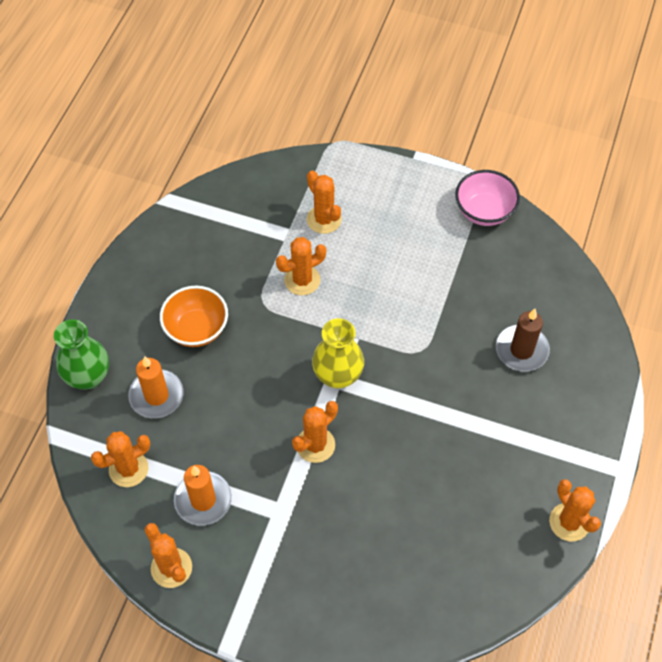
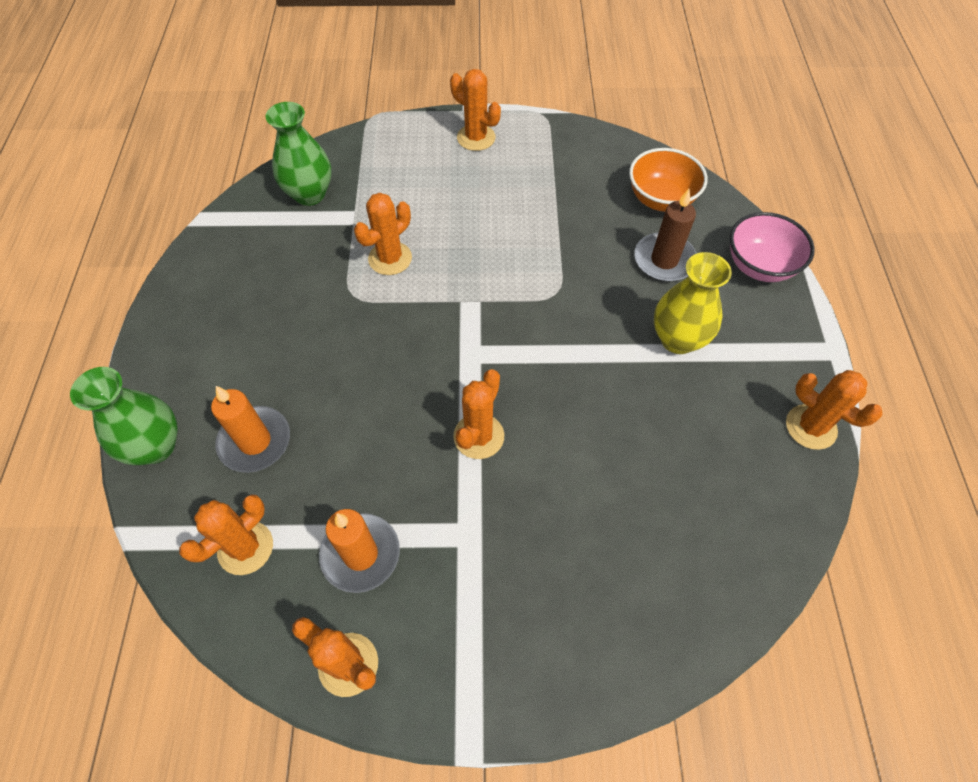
camera: 20 degrees left, 0 degrees up
orange bowl [160,286,228,347] -> orange bowl moved to [629,148,708,212]
orange cactus [307,170,342,234] -> orange cactus moved to [450,69,501,151]
yellow vase [312,318,364,388] -> yellow vase moved to [654,252,732,354]
pink bowl [455,170,520,226] -> pink bowl moved to [730,212,815,282]
none -> green vase [265,102,332,206]

